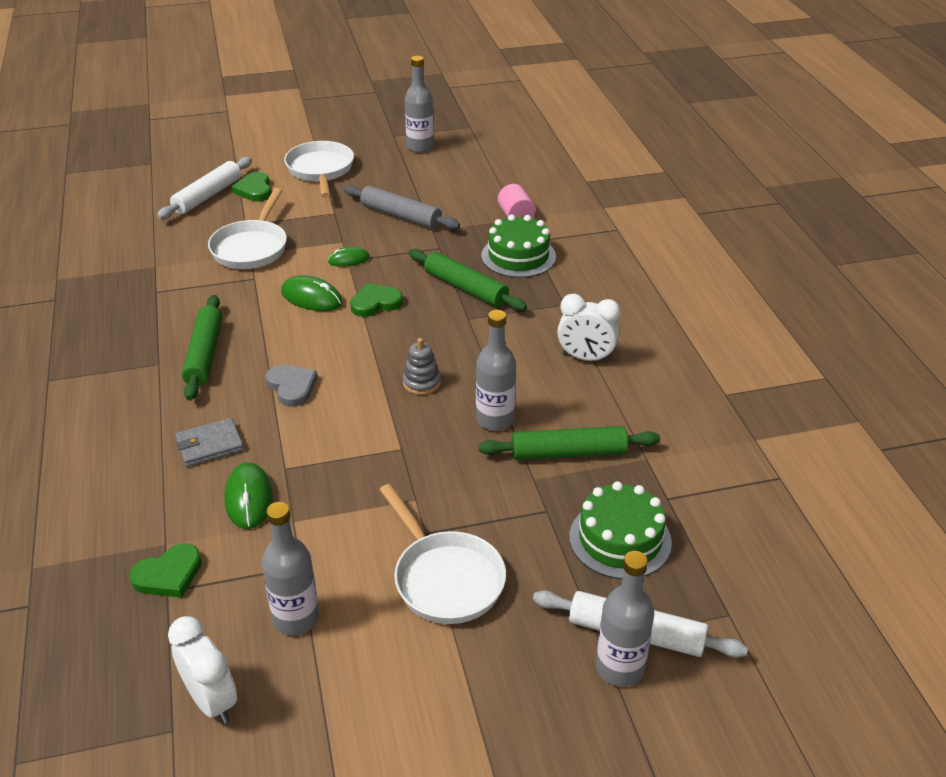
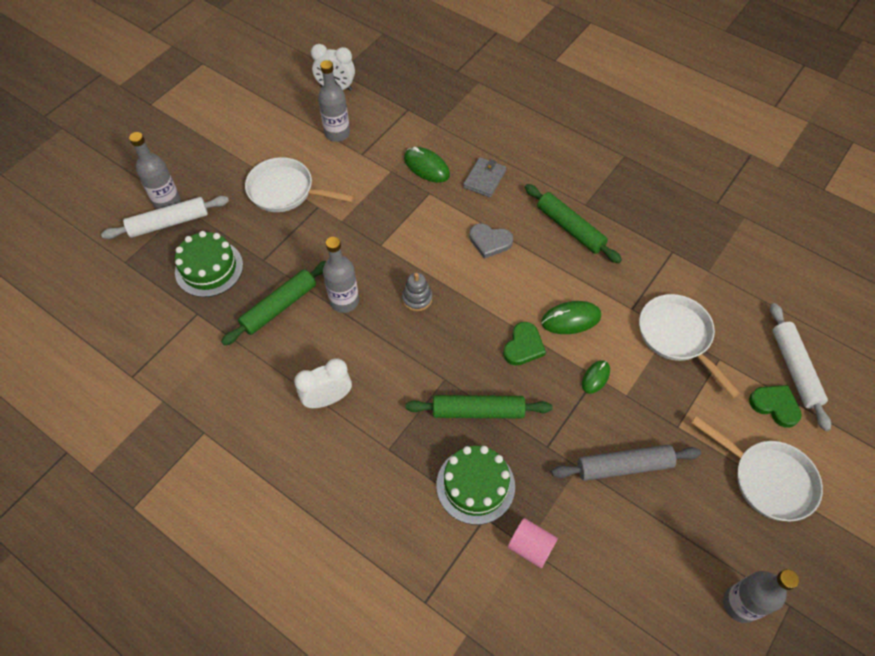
camera: 140 degrees right, 20 degrees up
green heart [129,544,202,598] -> none

